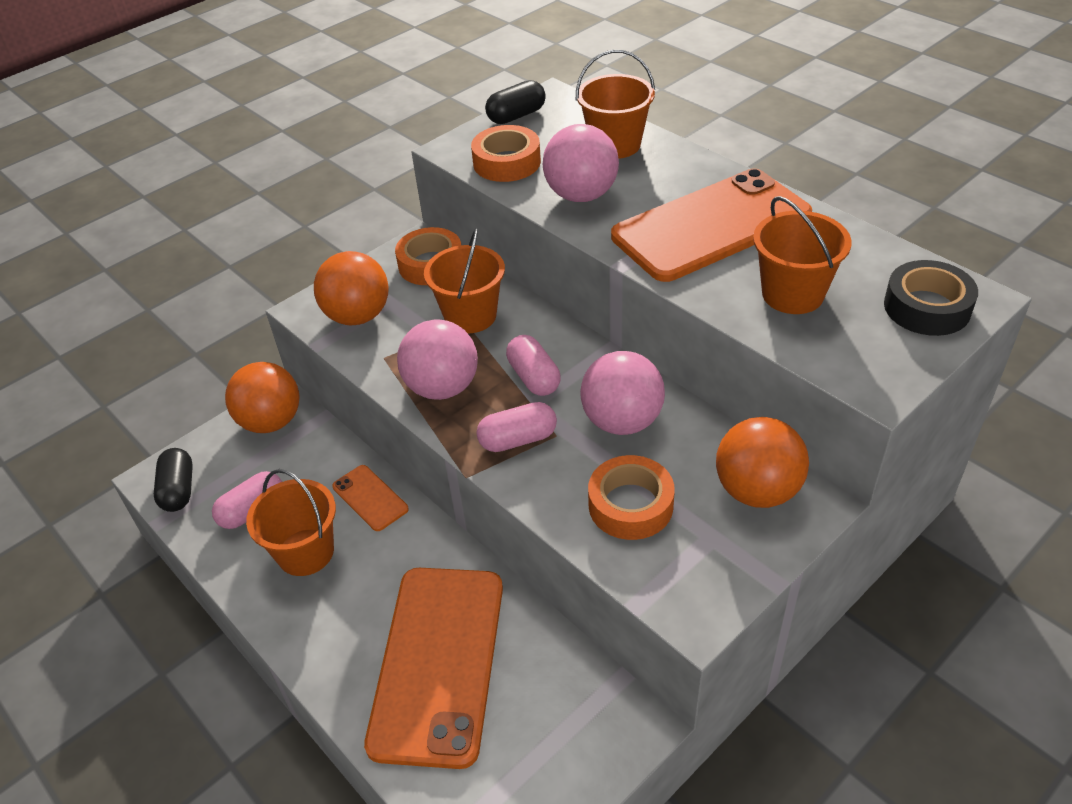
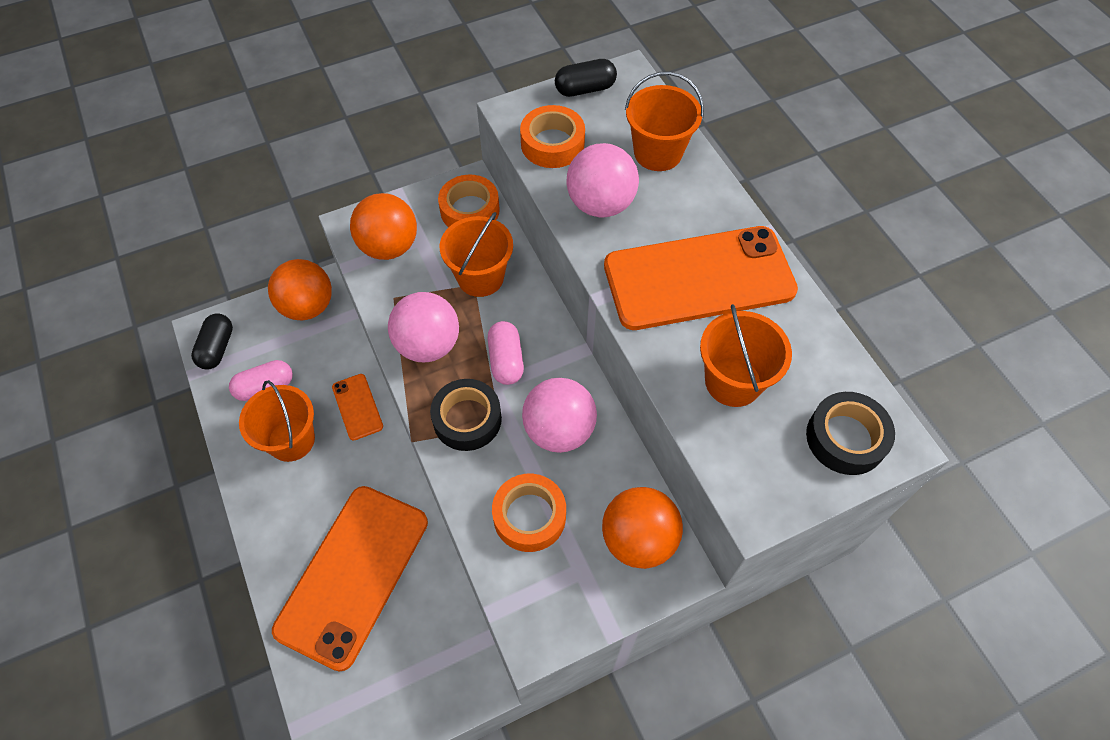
camera: 15 degrees right, 15 degrees up
pink capsule [476,402,557,452] -> black tape [430,379,502,451]

